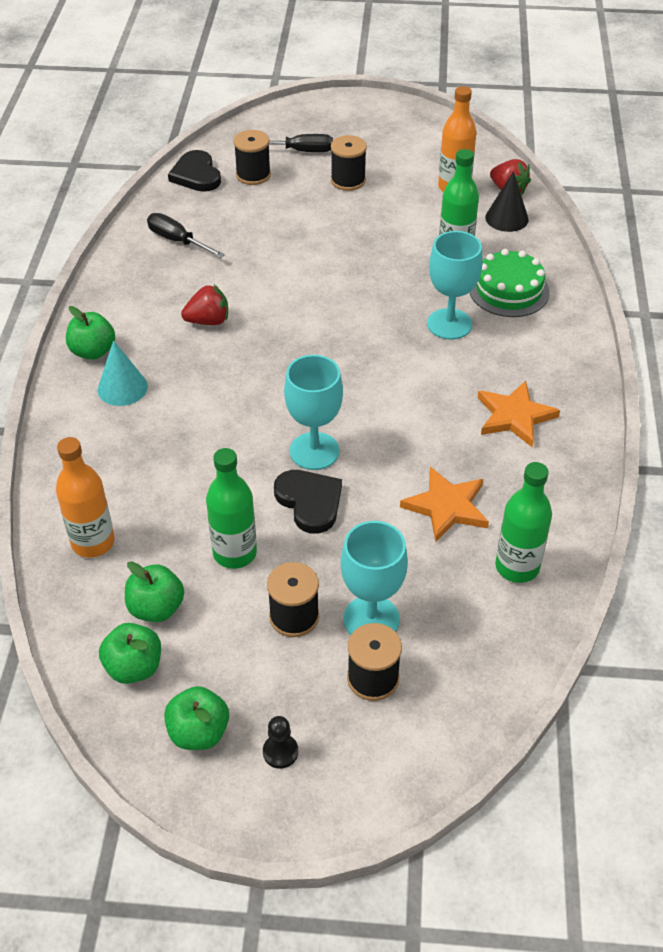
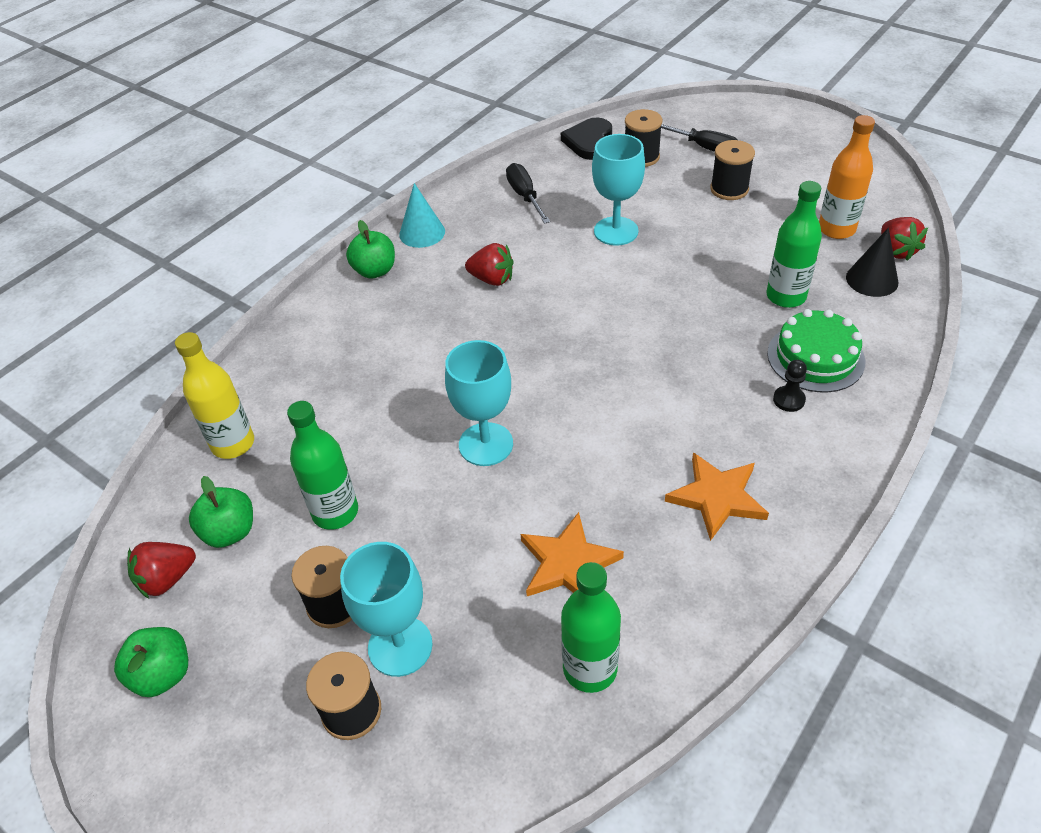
camera: 35 degrees right, 0 degrees up
orange bottle [56,437,115,558] -> yellow bottle [175,332,254,459]
turquoise cone [98,340,148,406] -> turquoise cone moved to [399,183,445,248]
green apple [99,623,161,684] -> red strawberry [127,542,196,599]
black pawn [263,716,298,769] -> black pawn moved to [773,360,807,412]
black heart [274,470,342,534] -> none
turquoise goblet [427,231,482,340] -> turquoise goblet moved to [592,134,645,246]

